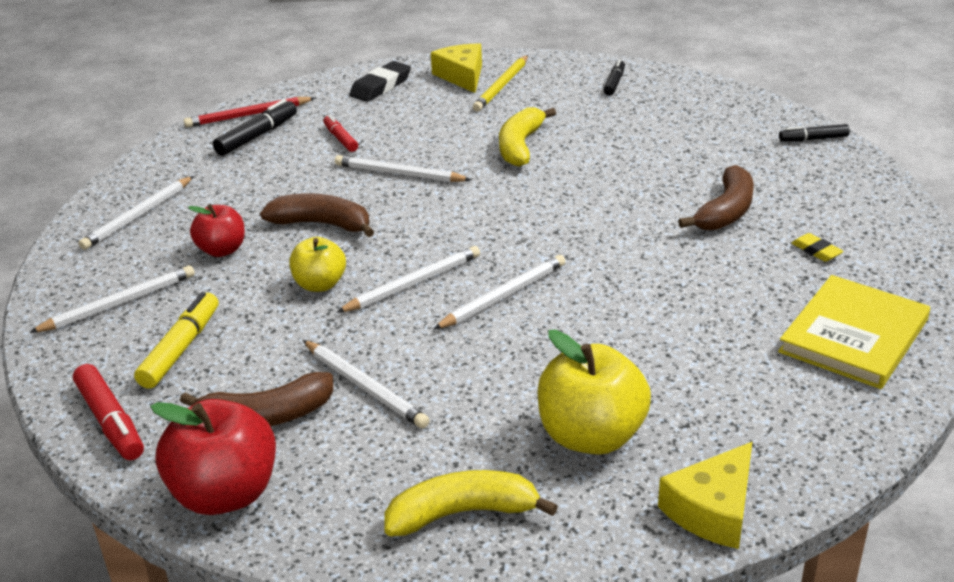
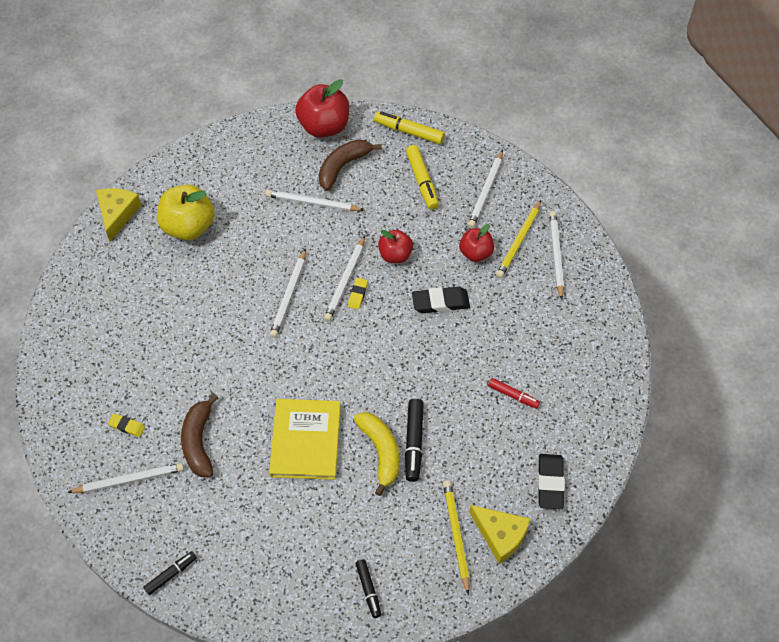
camera: 145 degrees right, 25 degrees up
red marker [73,364,144,460] -> yellow marker [374,111,445,144]
red pencil [184,97,315,128] -> none
black marker [213,99,297,156] -> black marker moved to [405,399,424,482]
brown banana [260,193,374,237] -> black eraser [412,287,470,313]
yellow apple [289,237,346,292] -> red apple [378,230,413,263]
white pencil [335,155,472,182] -> white pencil moved to [67,463,184,493]
yellow banana [384,470,558,536] -> none
yellow book [778,275,930,389] -> yellow book moved to [269,399,341,480]
none -> yellow eraser [348,278,368,310]
none -> yellow pencil [496,200,541,278]

